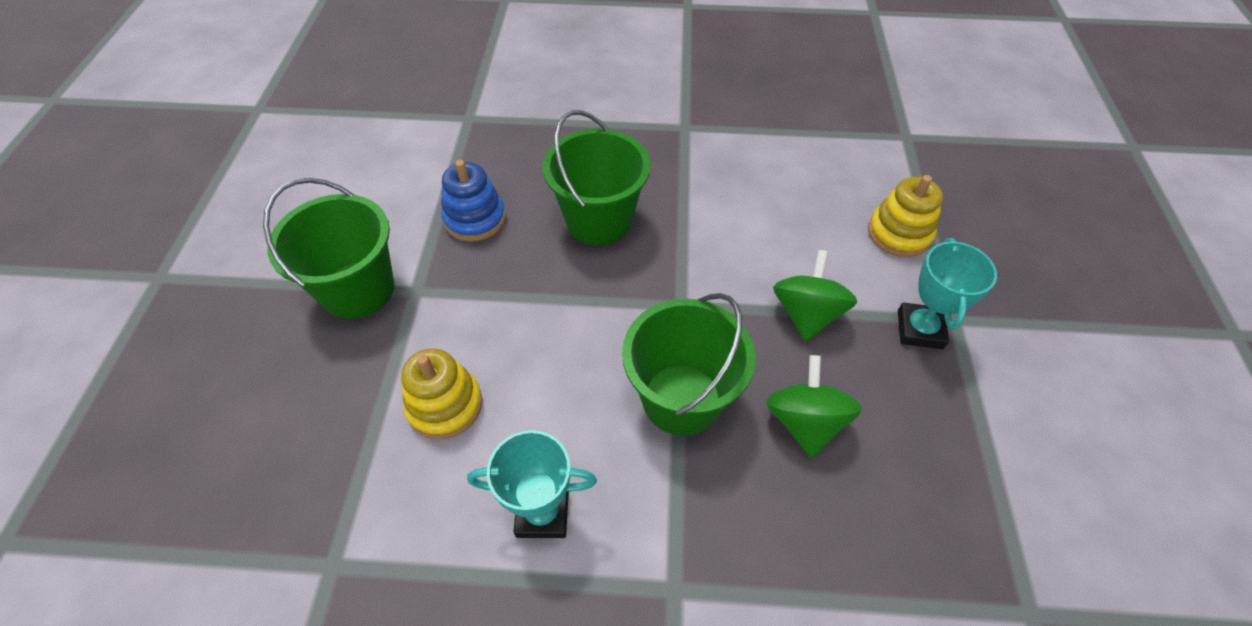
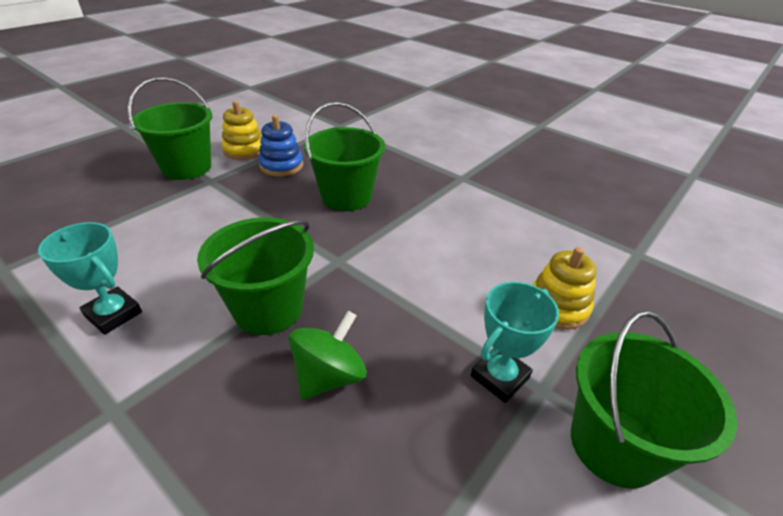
camera: 35 degrees right, 15 degrees down
yellow stacking toy [401,348,483,439] -> yellow stacking toy moved to [222,101,261,160]
green spinning top [773,250,857,341] -> none
none -> green bucket [571,311,737,489]

